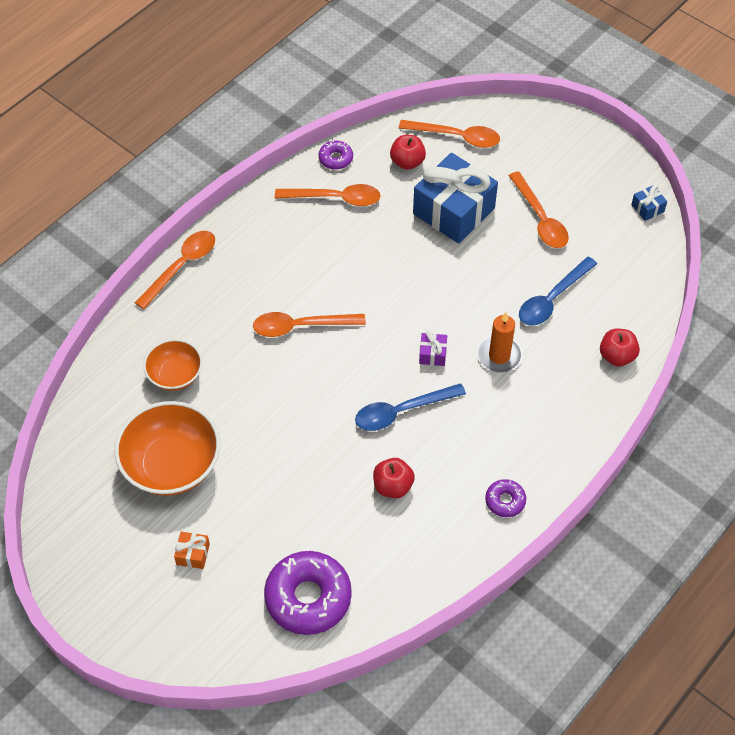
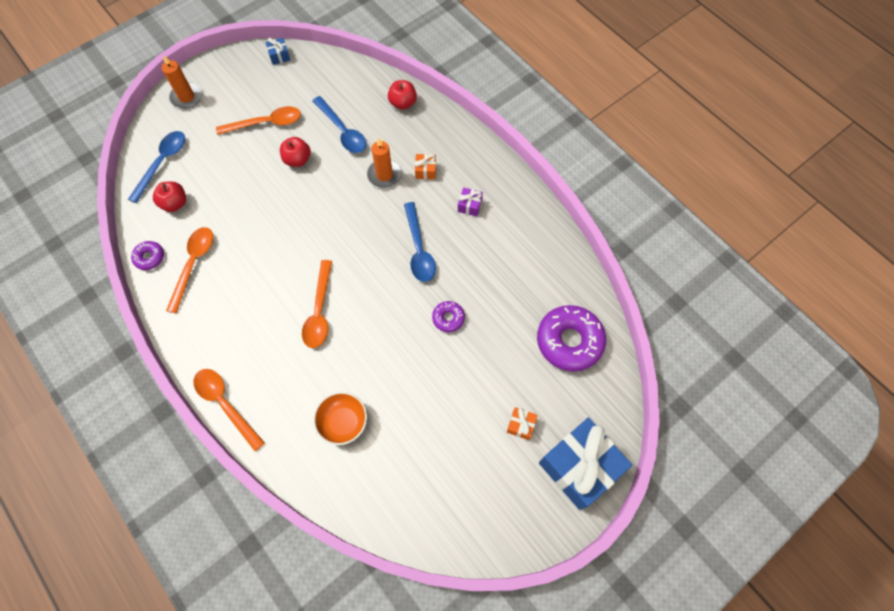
camera: 80 degrees left, 10 degrees up
orange bowl [114,401,220,496] -> none
red apple [373,458,415,498] -> red apple moved to [280,137,311,167]
orange spoon [399,120,500,148] -> blue spoon [128,131,185,203]
blue gift [413,153,498,244] -> blue gift moved to [539,418,632,510]
purple gift [419,331,447,366] -> purple gift moved to [458,188,483,216]
purple donut [485,479,526,517] -> purple donut moved to [432,301,465,332]
none -> orange candle [162,55,202,109]
none -> orange gift [415,154,436,179]

